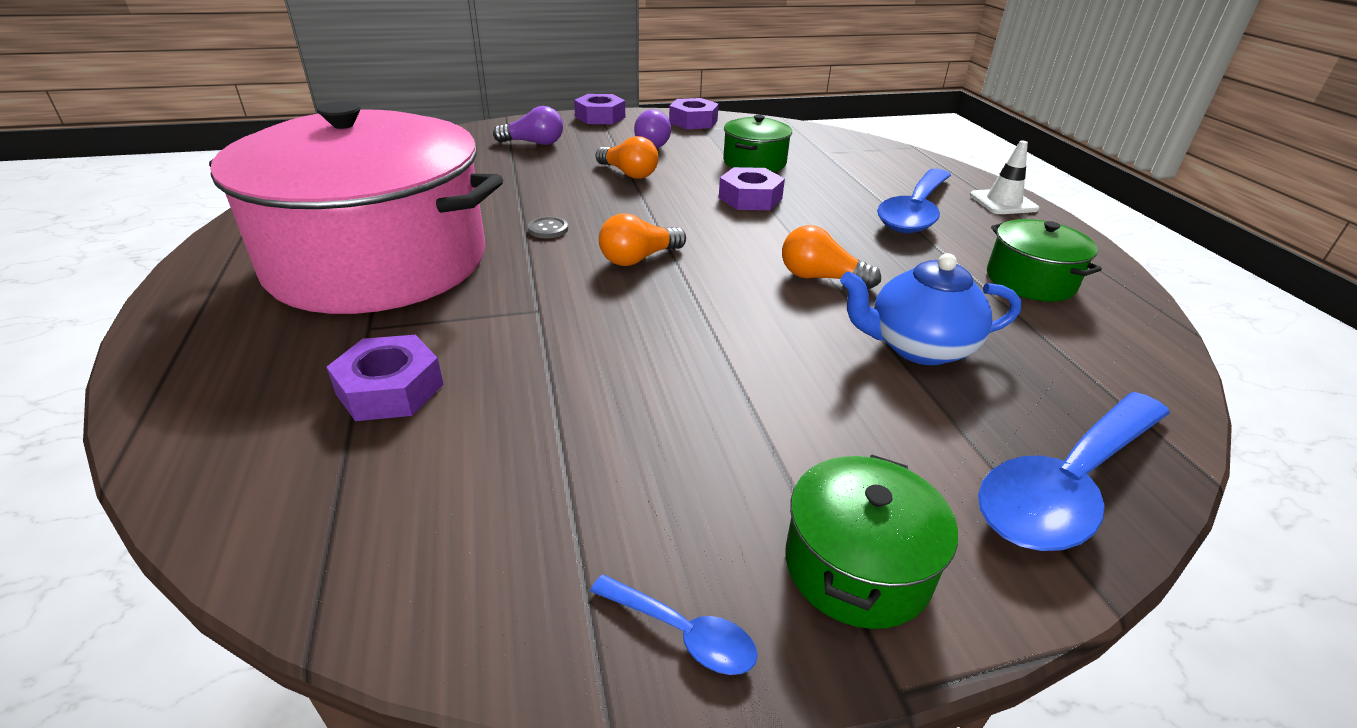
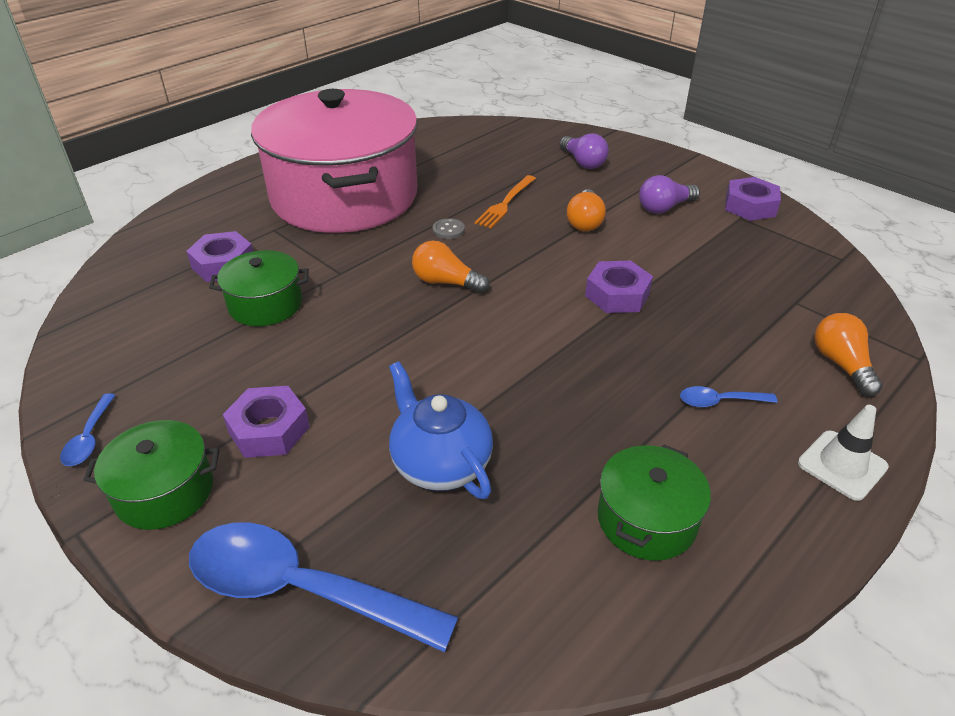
camera: 60 degrees right, 5 degrees up
purple nut [574,94,625,124] -> purple nut moved to [223,386,310,458]
green pot [723,115,792,172] -> green pot moved to [209,250,309,326]
orange light bulb [782,225,881,289] -> orange light bulb moved to [814,313,883,397]
blue spoon [877,169,951,233] -> blue spoon [680,386,777,408], size x0.44
none -> orange fork [475,175,536,228]

